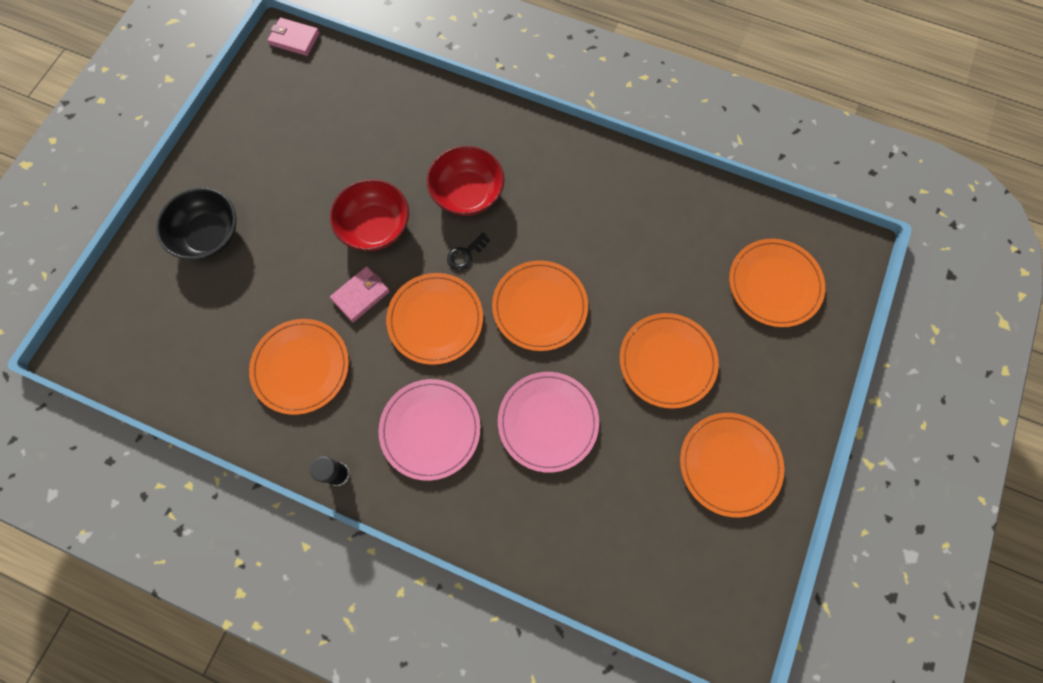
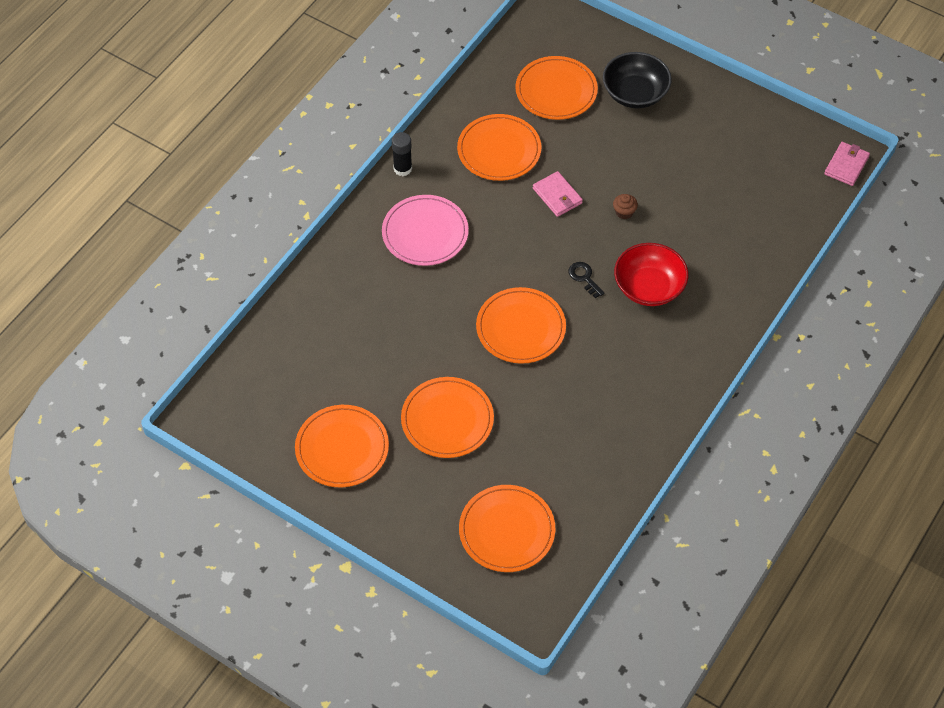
camera: 100 degrees right, 15 degrees down
red bowl [330,179,409,251] -> brown cupcake [613,194,638,219]
orange plate [386,273,483,365] -> orange plate moved to [515,56,598,120]
pink plate [498,372,599,473] -> none

